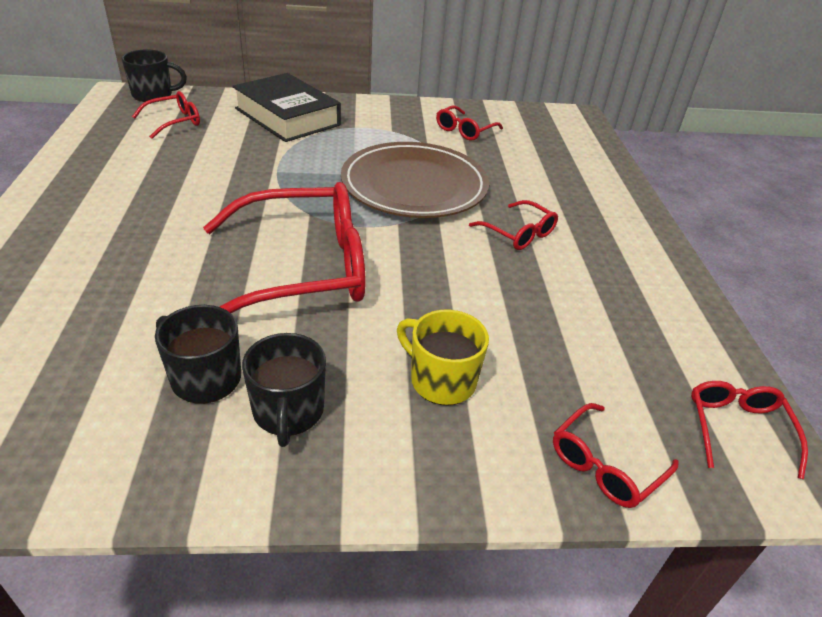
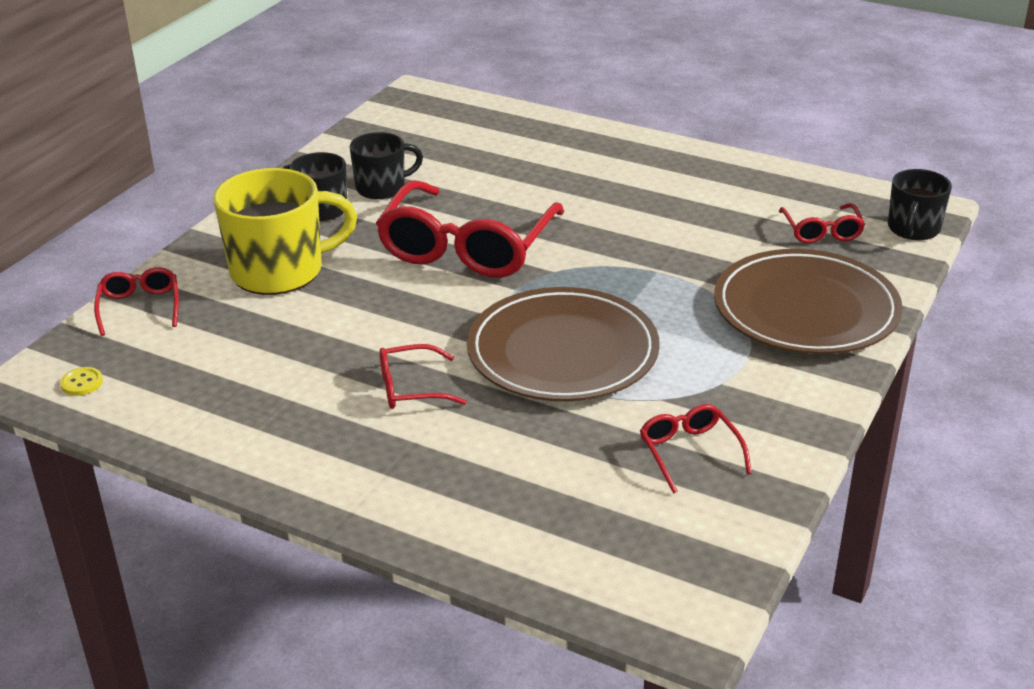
camera: 125 degrees right, 5 degrees down
black book [232,73,341,142] -> brown plate [714,249,903,354]
yellow mug [397,310,489,405] -> yellow mug [213,168,357,295], size x1.69
red glasses [691,381,808,479] -> yellow button [60,367,103,396]

